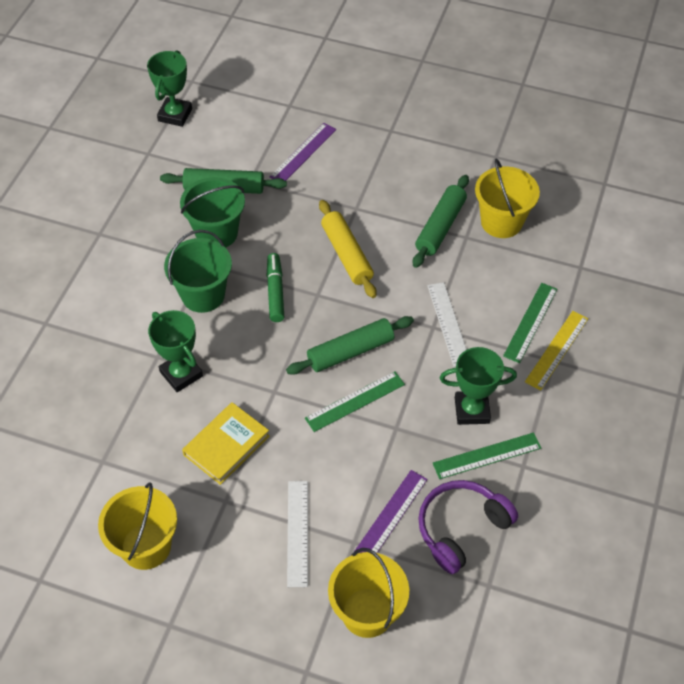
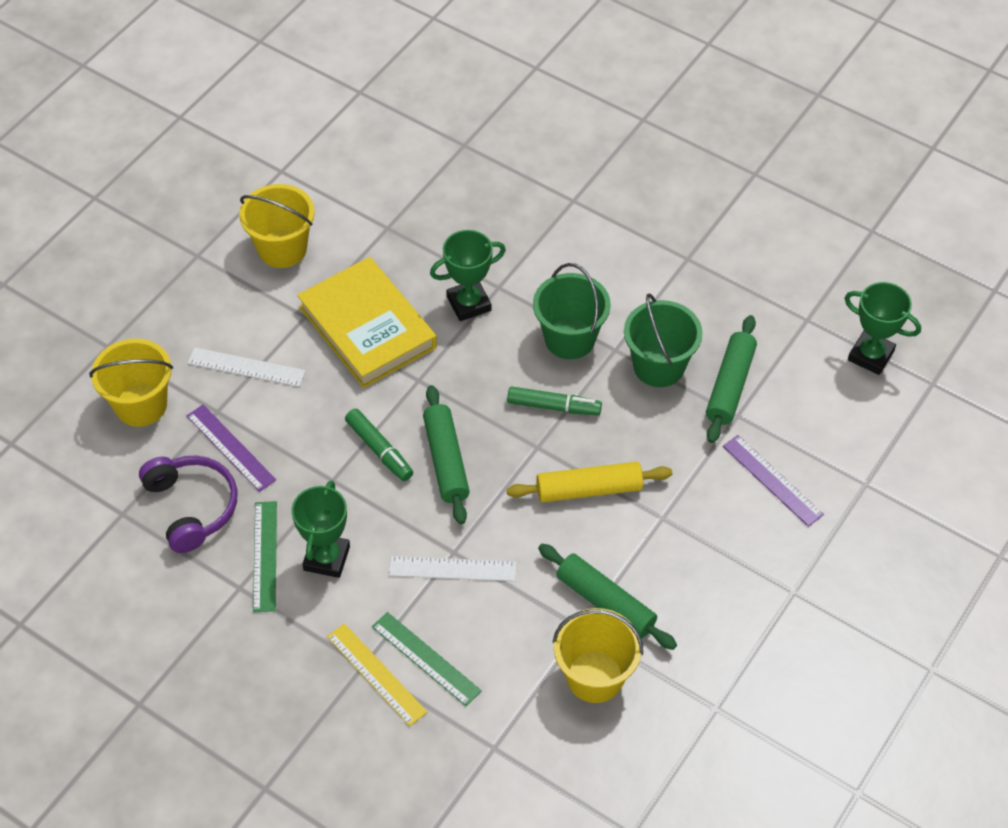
camera: 105 degrees right, 0 degrees up
yellow book [182,402,269,485] -> yellow book [297,257,437,388], size x1.60
green ruler [305,371,405,432] -> green marker [345,408,413,481]

